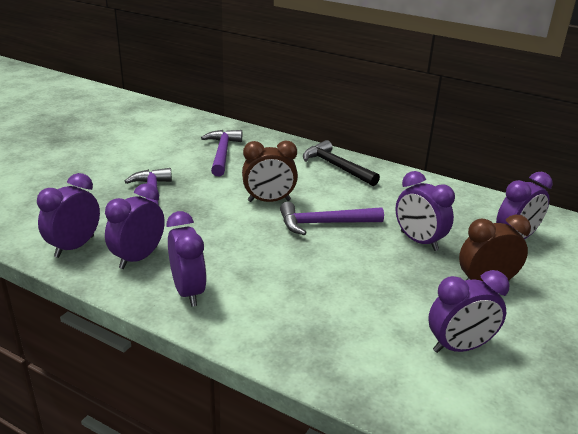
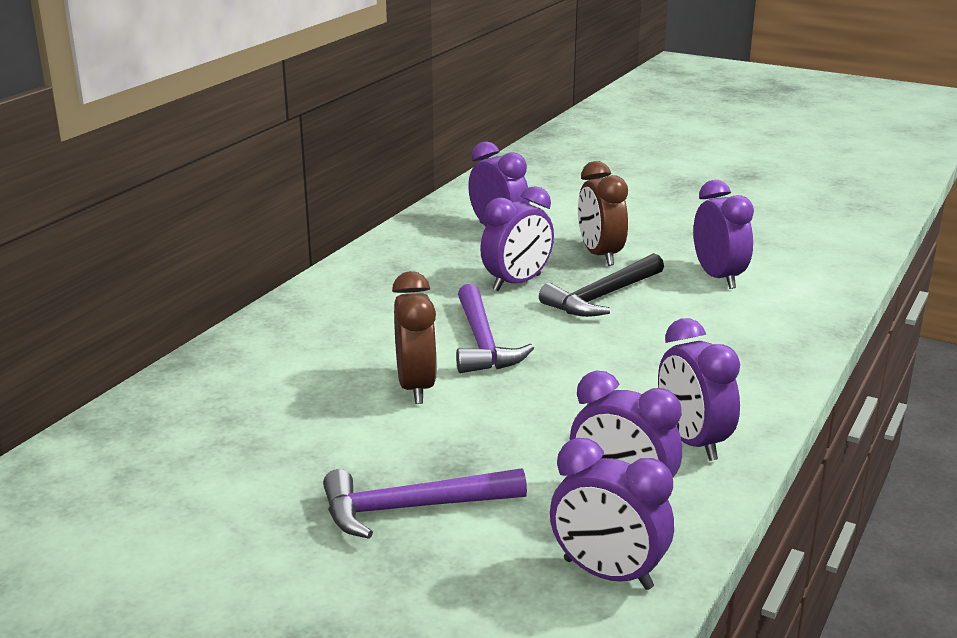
camera: 90 degrees left, 5 degrees down
purple clock [167,211,207,307] -> purple clock turned 90 degrees counterclockwise [658,318,740,461]
purple hammer [201,130,242,176] -> none
black hammer [303,140,380,186] -> black hammer moved to [539,253,664,317]

